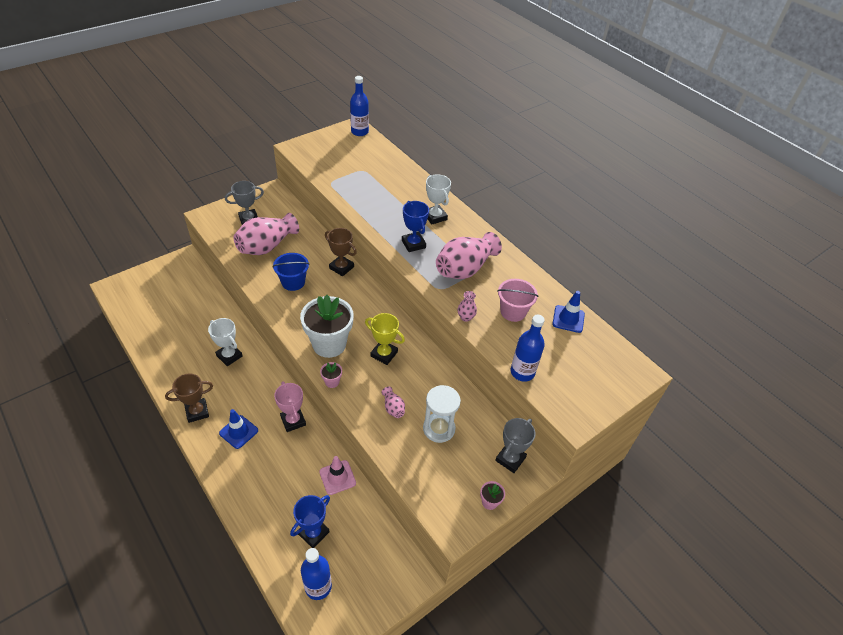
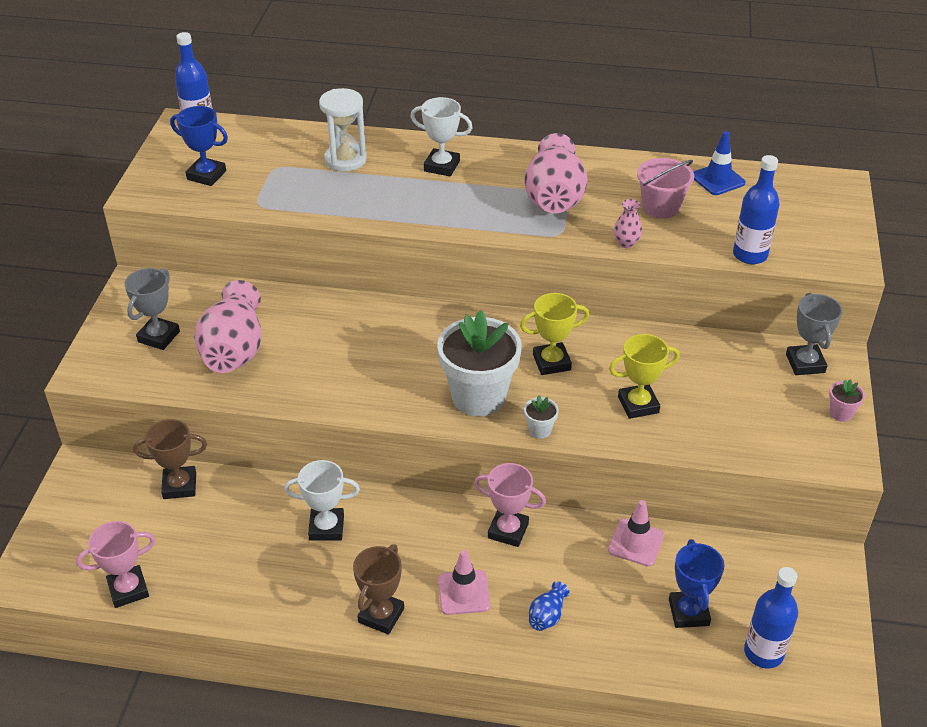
camera: 40 degrees left, 5 degrees down
blue traffic cone [219,409,258,449] -> pink traffic cone [438,550,490,615]
blue bucket [272,253,310,291] -> none
pink flower pot [320,362,342,388] -> white flower pot [524,395,559,439]
brown trophy [325,228,357,276] -> brown trophy moved to [133,419,207,499]
pink vase [381,387,405,418] -> yellow trophy [609,334,680,419]
blue trophy [402,201,429,252] -> blue trophy moved to [170,106,228,186]
white hourglass [423,385,461,443] -> white hourglass moved to [319,88,367,172]
none -> pink trophy [76,521,156,608]
none -> blue vase [529,581,570,631]

